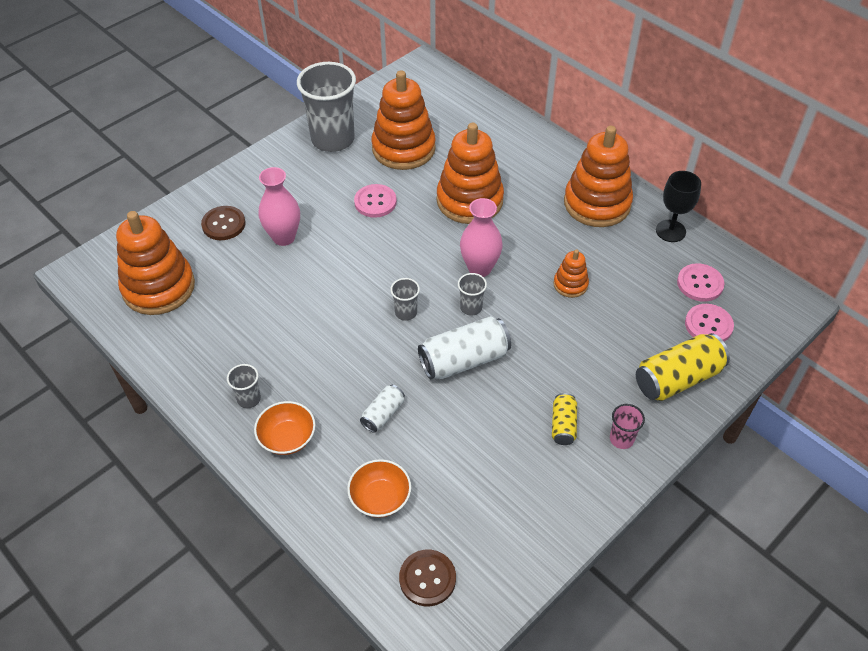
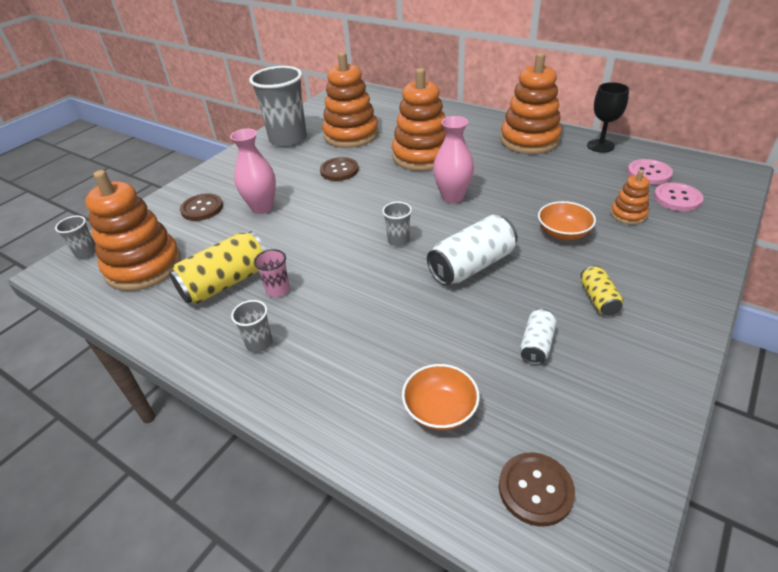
camera: 10 degrees left, 10 degrees down
orange bowl [254,401,316,455] -> orange bowl moved to [538,201,596,240]
pink button [354,184,397,218] -> brown button [320,157,359,181]
white can [360,385,405,433] -> white can moved to [520,309,557,365]
grey cup [458,273,487,316] -> grey cup moved to [55,216,96,259]
orange stacking toy [553,249,589,298] -> orange stacking toy moved to [610,170,649,225]
pink cup [610,404,645,449] -> pink cup moved to [254,249,290,297]
yellow can [636,333,730,401] -> yellow can moved to [169,231,266,304]

